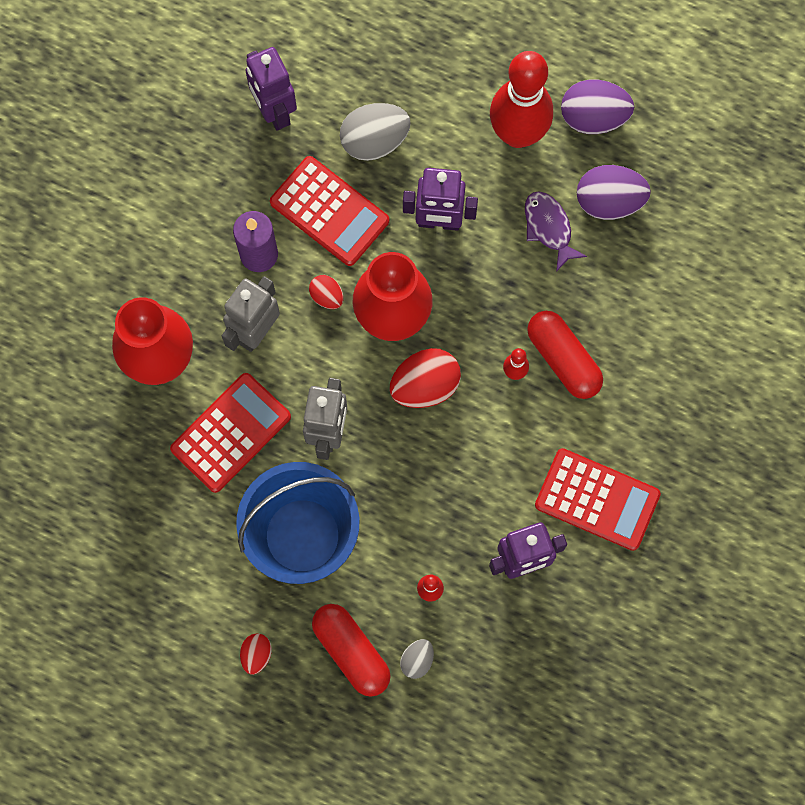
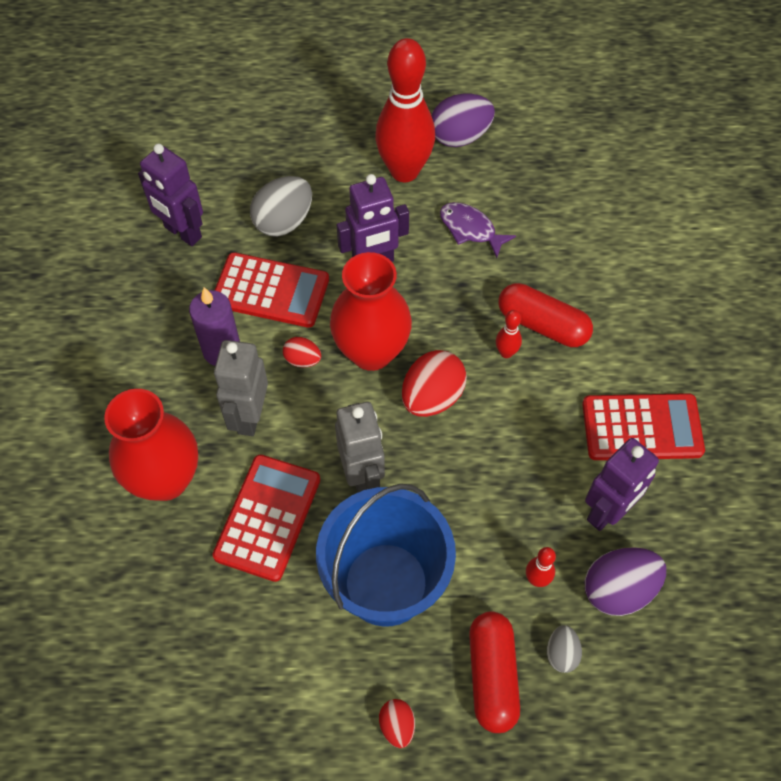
camera: 25 degrees left, 15 degrees down
red capsule [312,604,391,697] -> red capsule turned 60 degrees clockwise [469,611,520,733]
purple egg [577,165,651,220] -> purple egg moved to [585,547,666,616]

